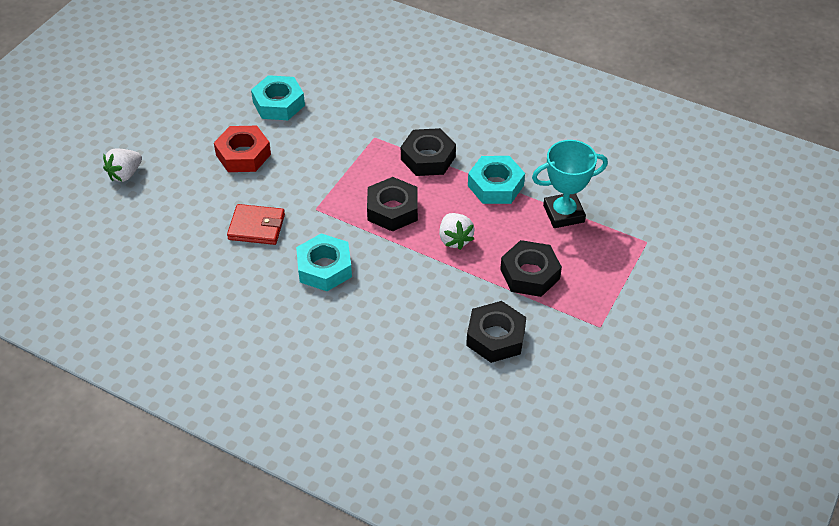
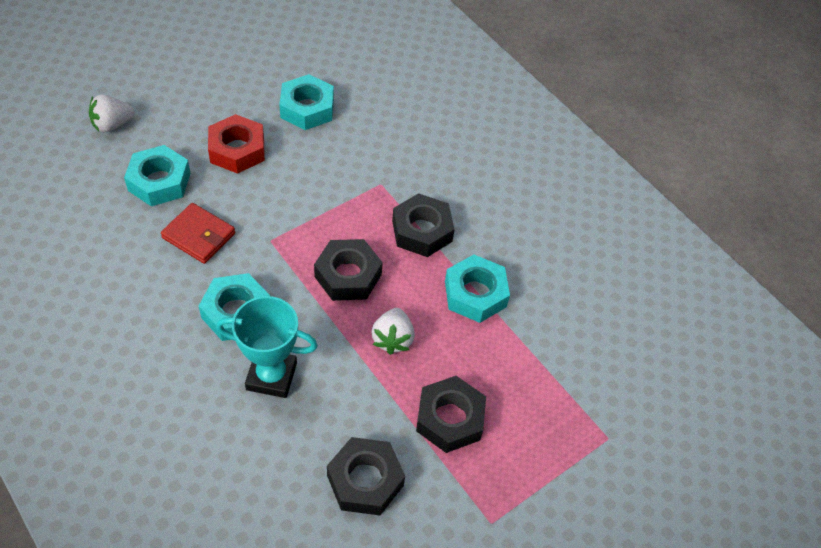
camera: 20 degrees right, 5 degrees up
turquoise trophy [532,140,608,228] -> turquoise trophy moved to [216,296,318,398]
none -> turquoise nut [124,145,190,206]

